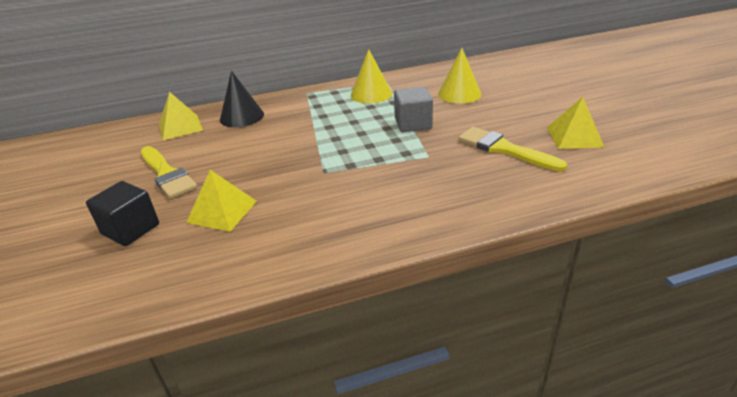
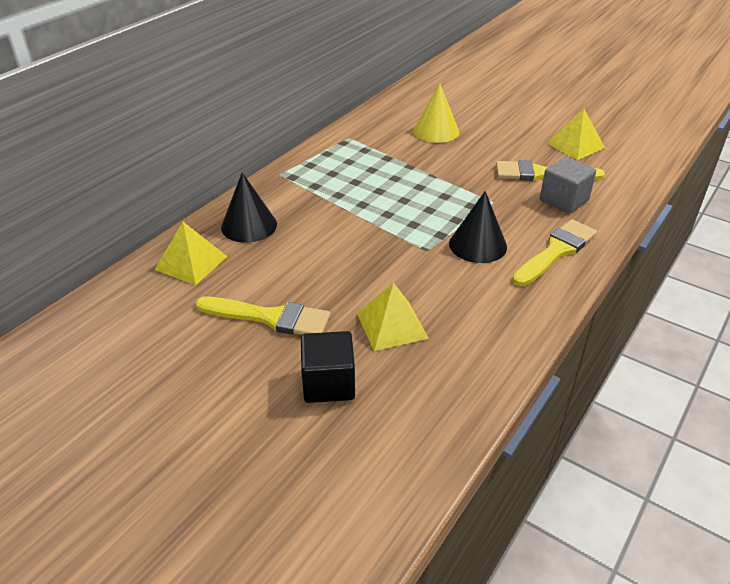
camera: 40 degrees left, 5 degrees up
yellow cone [351,49,392,104] -> none
grey cube [394,86,433,132] -> grey cube moved to [540,157,596,214]
none -> black cone [449,191,507,263]
none -> yellow brush [512,219,597,286]

